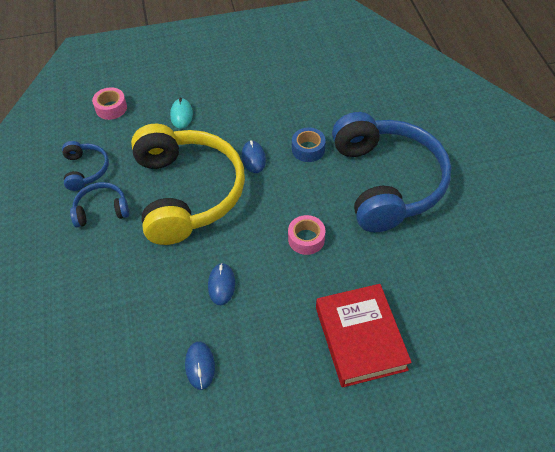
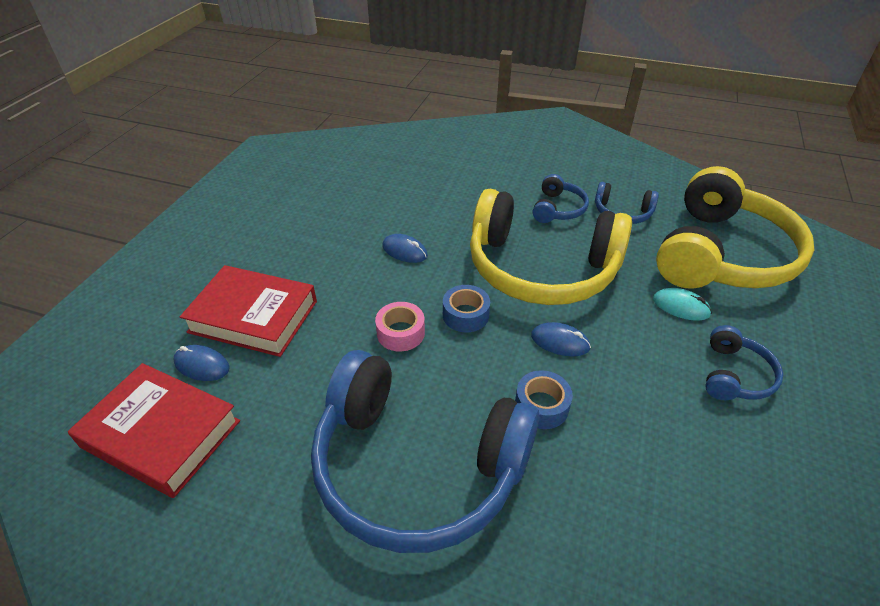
camera: 120 degrees right, 10 degrees down
pink tape [92,87,127,120] -> yellow headphones [656,166,814,289]
blue mouse [185,341,215,390] -> blue mouse moved to [173,345,229,381]
none -> red book [68,363,240,498]
none -> blue tape [443,285,490,332]
none -> blue headphones [705,325,783,400]

